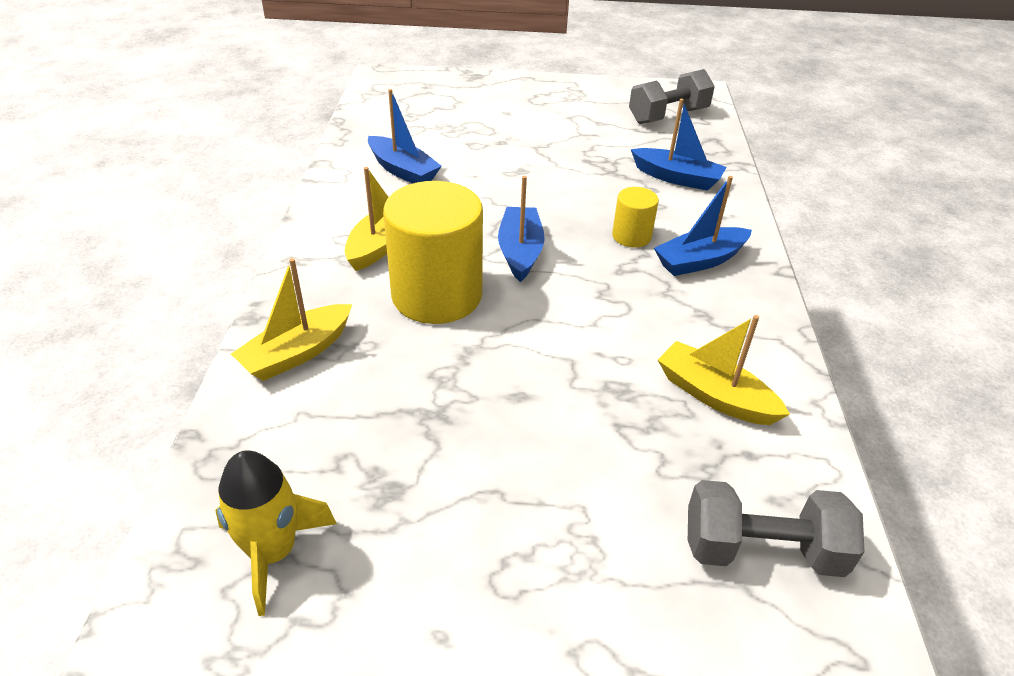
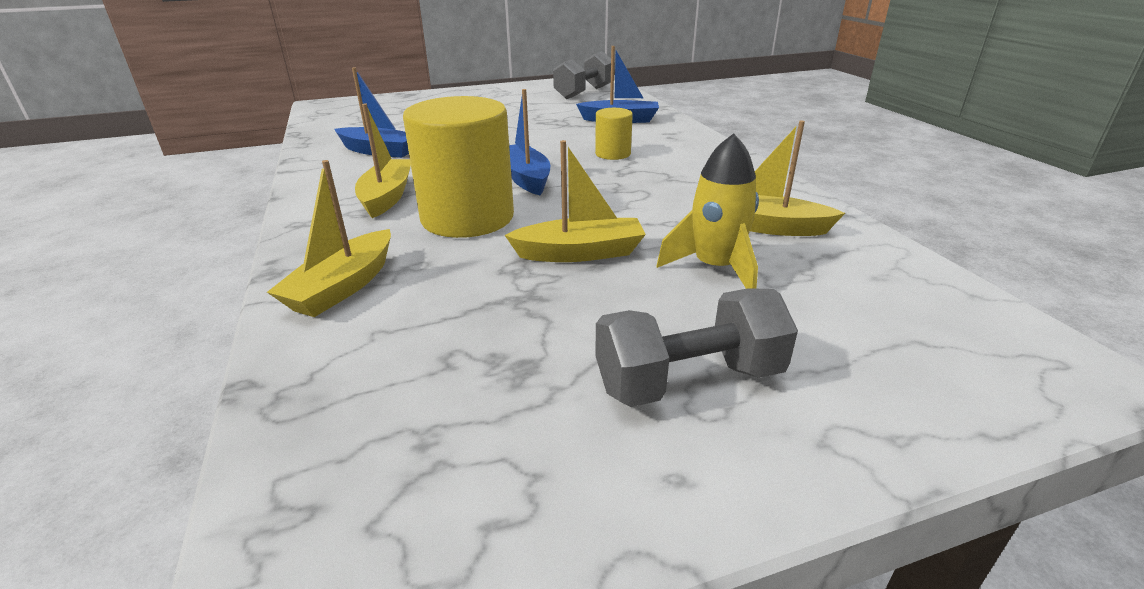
camera: 20 degrees left, 10 degrees down
yellow rocket [215,450,337,616] -> yellow rocket moved to [657,133,759,289]
blue boat [654,176,752,276] -> none
grey dumbbell [688,480,865,577] -> grey dumbbell moved to [595,288,798,407]
none -> yellow boat [505,140,646,262]

